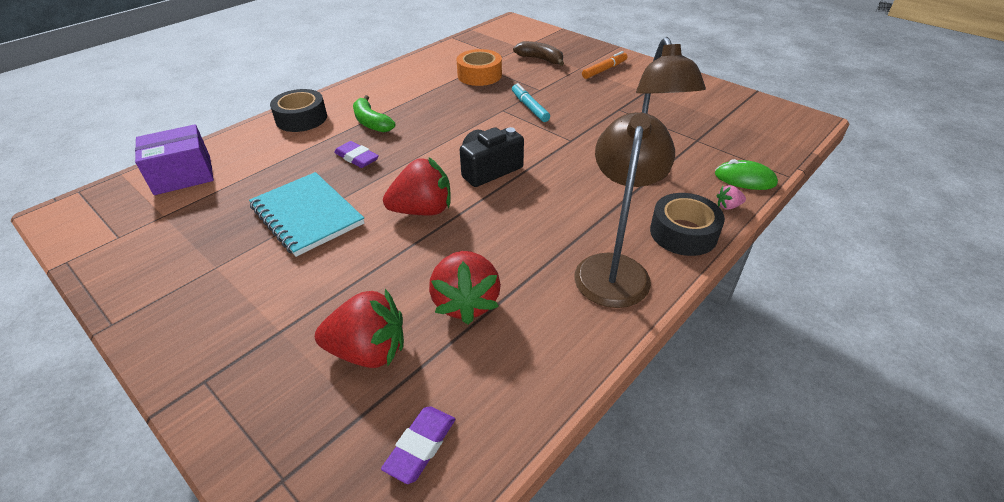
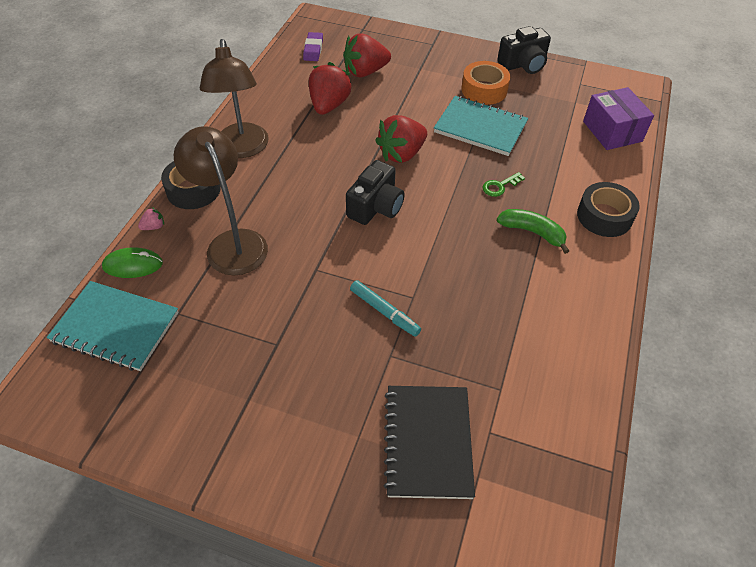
camera: 155 degrees right, 10 degrees up
purple box [135,124,214,195] -> purple box turned 60 degrees counterclockwise [583,87,654,150]
purple eraser [334,141,379,168] -> green key [482,172,525,197]
red strawberry [429,251,501,325] -> red strawberry turned 45 degrees clockwise [309,62,352,115]
orange tape [456,49,502,86] -> orange tape moved to [462,61,510,105]
brown banana [513,41,564,66] -> black notebook [383,386,475,499]
orange marker [582,51,628,79] -> none
none -> turquoise notebook [46,281,179,371]
none -> black camera [497,26,551,74]

